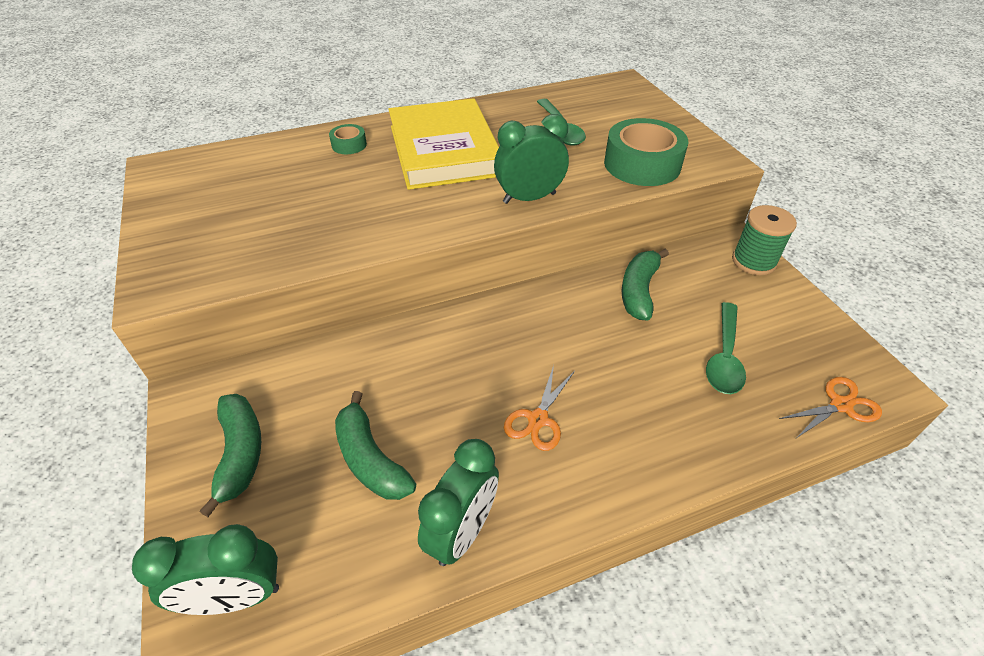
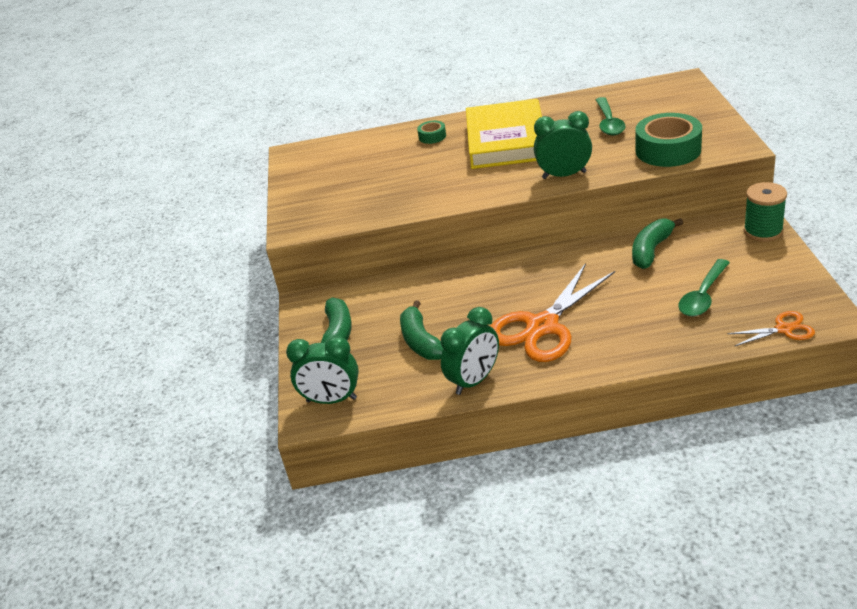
camera: 20 degrees right, 10 degrees down
orange scissors [504,365,575,451] -> orange scissors [491,263,615,362], size x2.06

